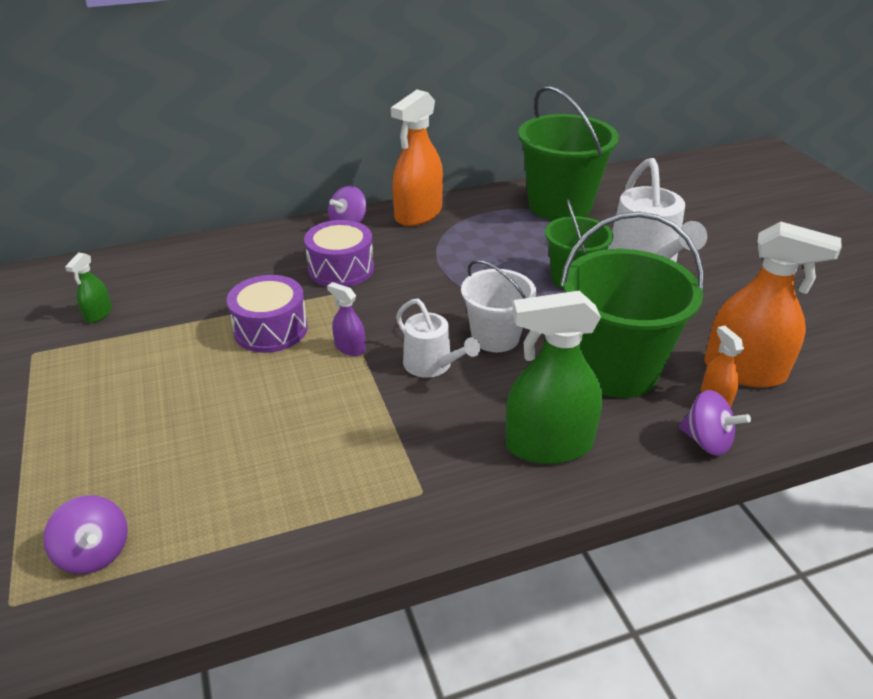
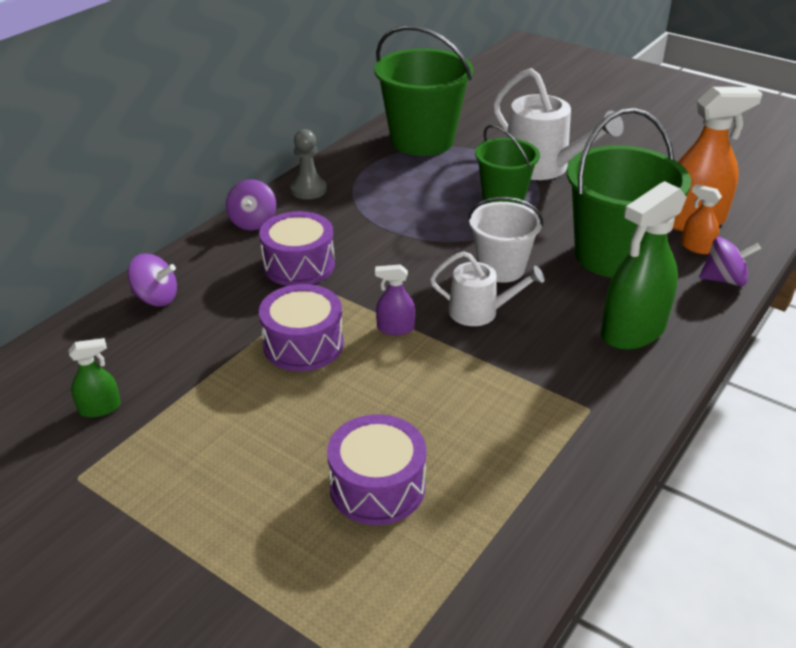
camera: 35 degrees left, 0 degrees up
purple spinning top [43,495,128,574] -> purple spinning top moved to [128,253,177,306]
green spray bottle [65,252,112,323] -> green spray bottle turned 90 degrees counterclockwise [69,338,121,417]
orange spray bottle [391,90,443,226] -> grey pawn [290,129,327,199]
none -> purple drum [327,414,426,525]

